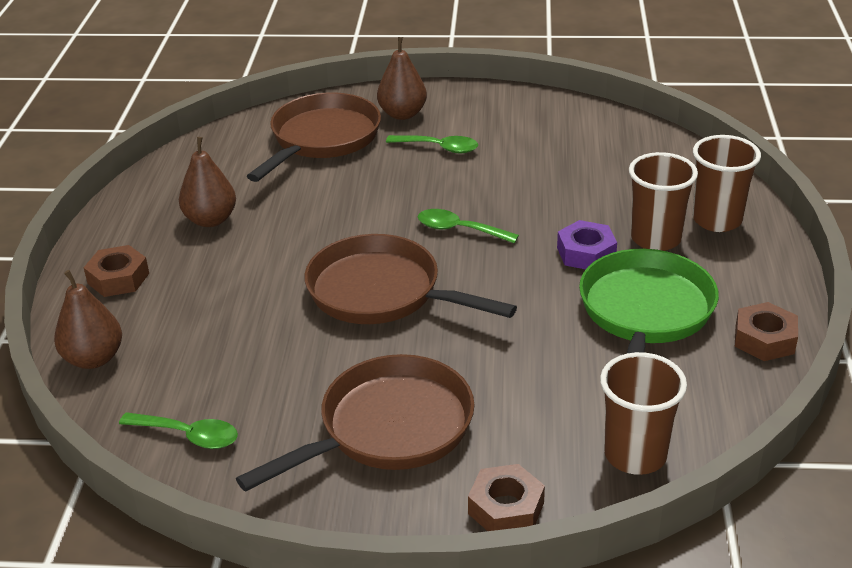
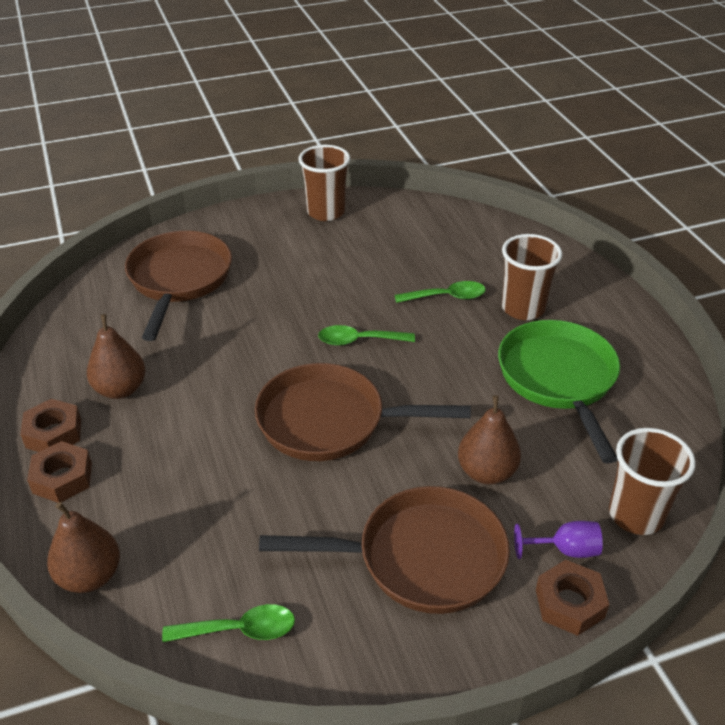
camera: 25 degrees left, 5 degrees up
brown pan [236,354,475,492] -> brown pan turned 60 degrees clockwise [259,486,510,614]
brown pear [377,37,427,120] -> brown pear moved to [458,395,521,484]
green spoon [386,135,478,153] -> green spoon moved to [395,281,486,303]
purple nut [557,220,617,269] -> none
brown cup [693,135,761,232] -> brown cup moved to [298,145,350,221]
brown nut [735,302,798,361] -> brown nut moved to [20,399,81,452]
none -> purple goblet [514,521,603,559]

